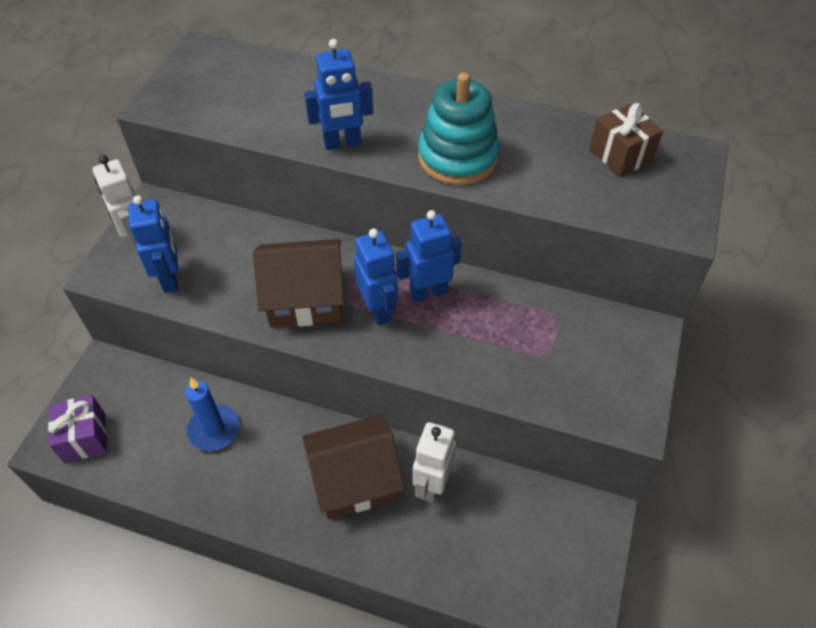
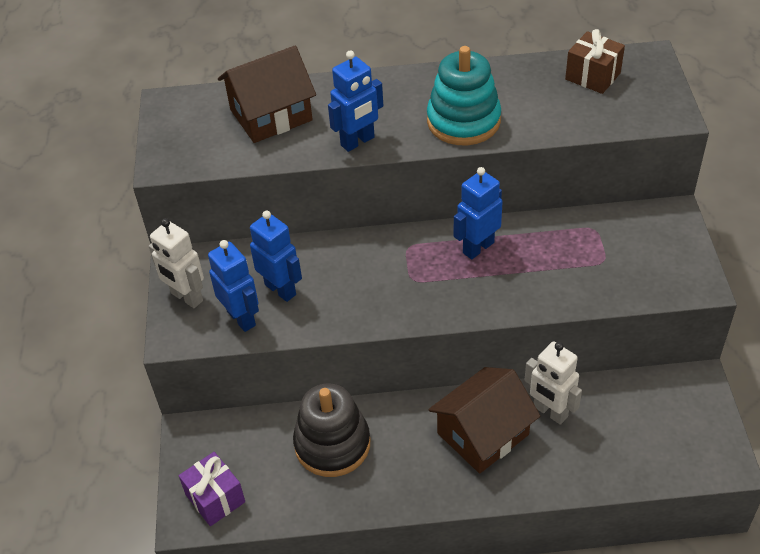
camera: 20 degrees left, 5 degrees down
blue candle [185,378,239,451] -> black stacking toy [293,383,370,477]
brown house [253,239,344,327] -> brown house moved to [218,46,316,143]
blue robot [354,229,398,325] -> blue robot moved to [250,211,302,302]
white robot [413,422,456,503] -> white robot turned 45 degrees counterclockwise [525,342,582,425]

